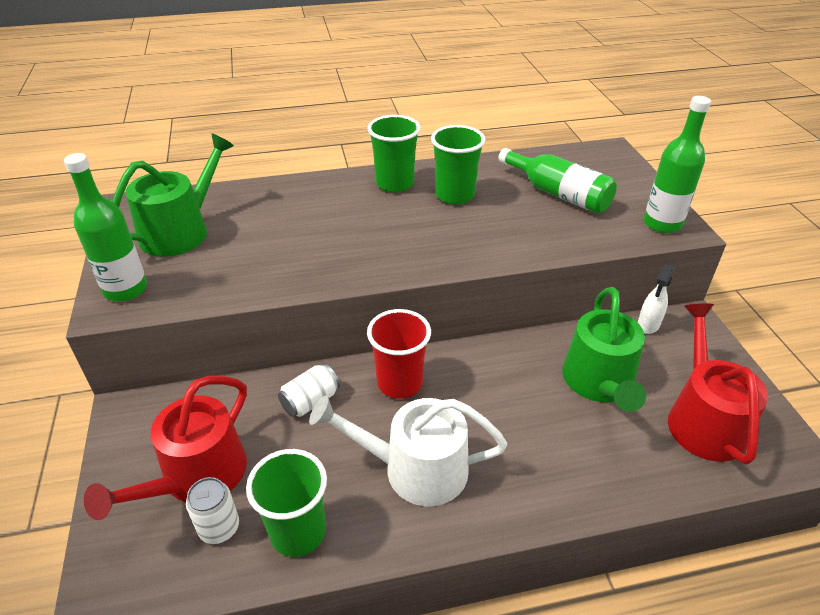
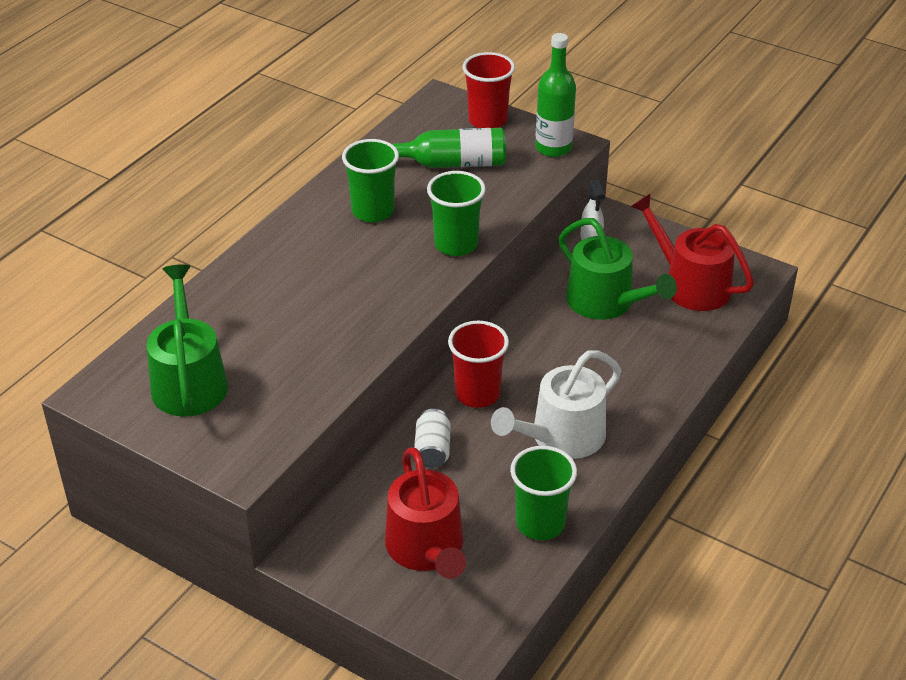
camera: 45 degrees left, 0 degrees up
green bottle [64,153,147,302] -> none
white can [186,477,239,544] -> none
green cup [367,115,420,192] -> green cup moved to [427,171,486,256]
none -> red cup [463,52,515,128]

